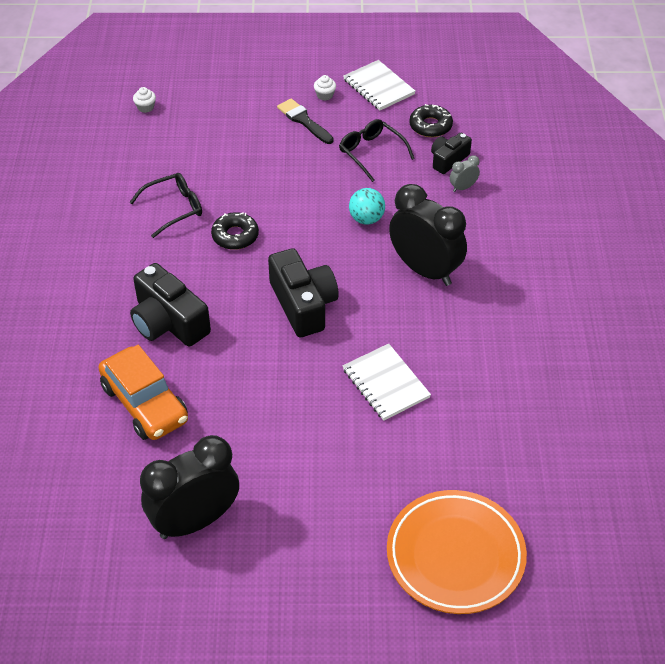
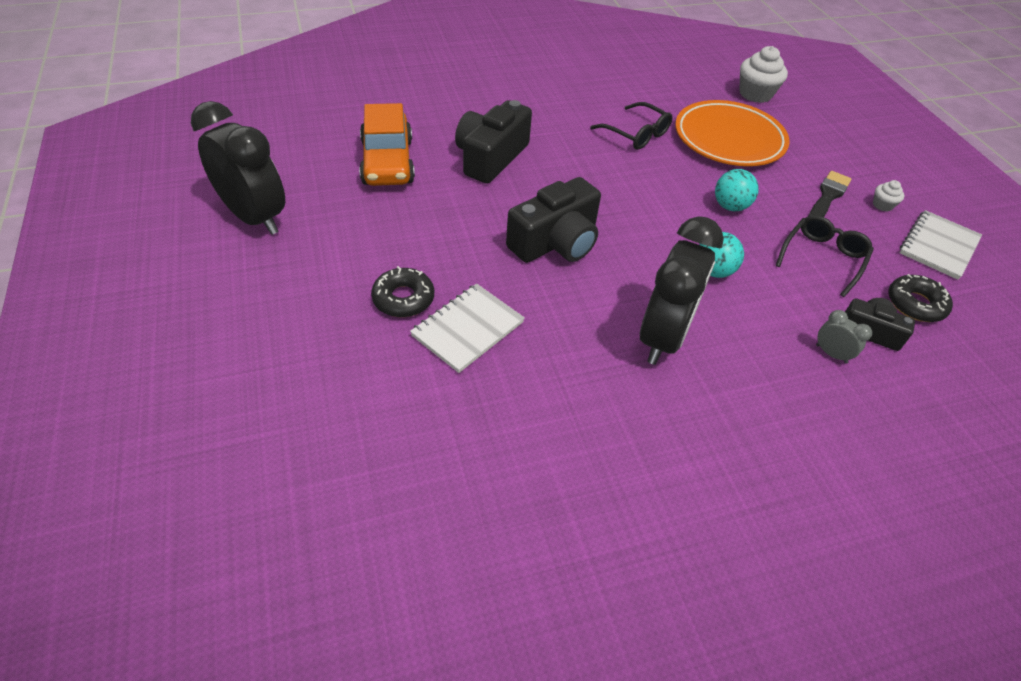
camera: 70 degrees right, 0 degrees up
orange car [99,345,188,440] -> orange car turned 45 degrees counterclockwise [359,103,415,186]
white cupcake [133,87,156,113] -> white cupcake [740,46,788,103], size x1.97
black donut [211,212,259,250] -> black donut moved to [371,266,434,317]
orange plate [387,490,527,614] -> orange plate moved to [675,100,790,166]
none -> turquoise ball [715,169,759,211]

